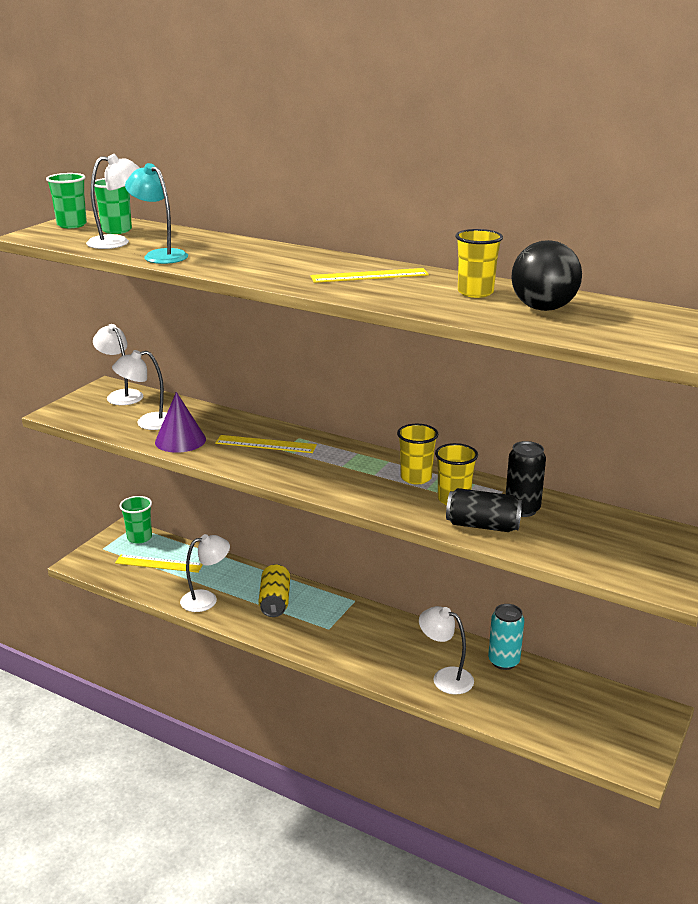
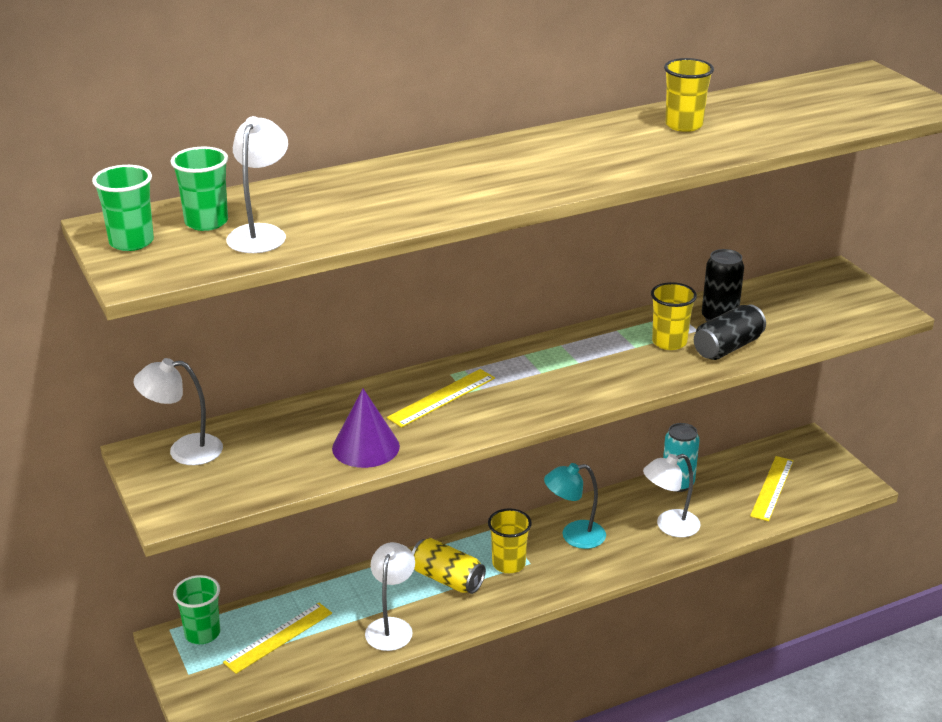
camera: 55 degrees left, 5 degrees up
white lamp [112,350,167,430] -> none
turquoise lamp [125,163,188,264] -> turquoise lamp moved to [544,463,606,549]
yellow ruler [310,268,429,283] -> yellow ruler moved to [750,456,794,521]
yellow cup [397,424,438,485] -> yellow cup moved to [488,508,532,573]
black ball [511,240,582,311] -> none

